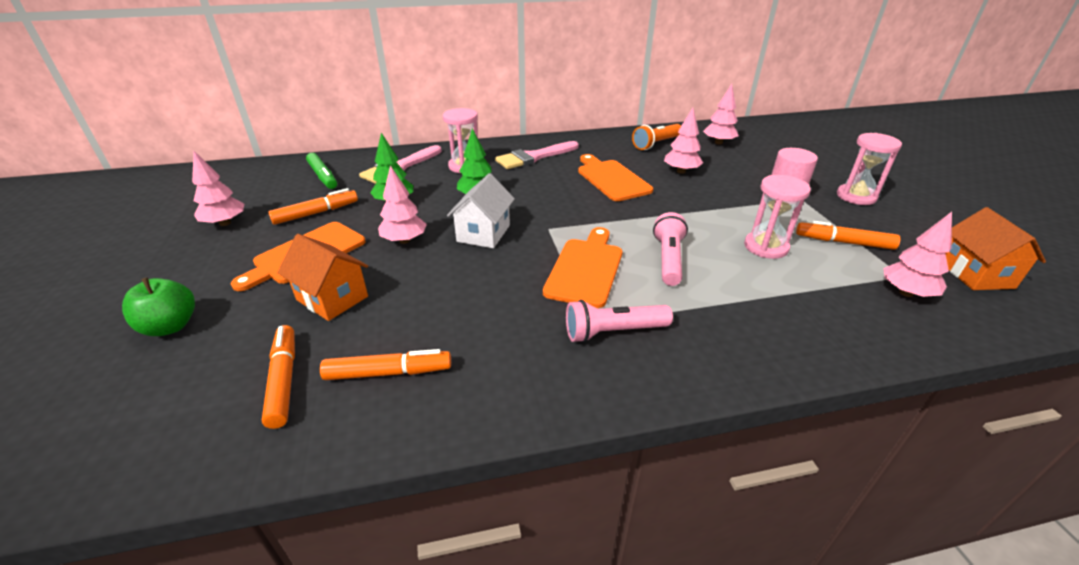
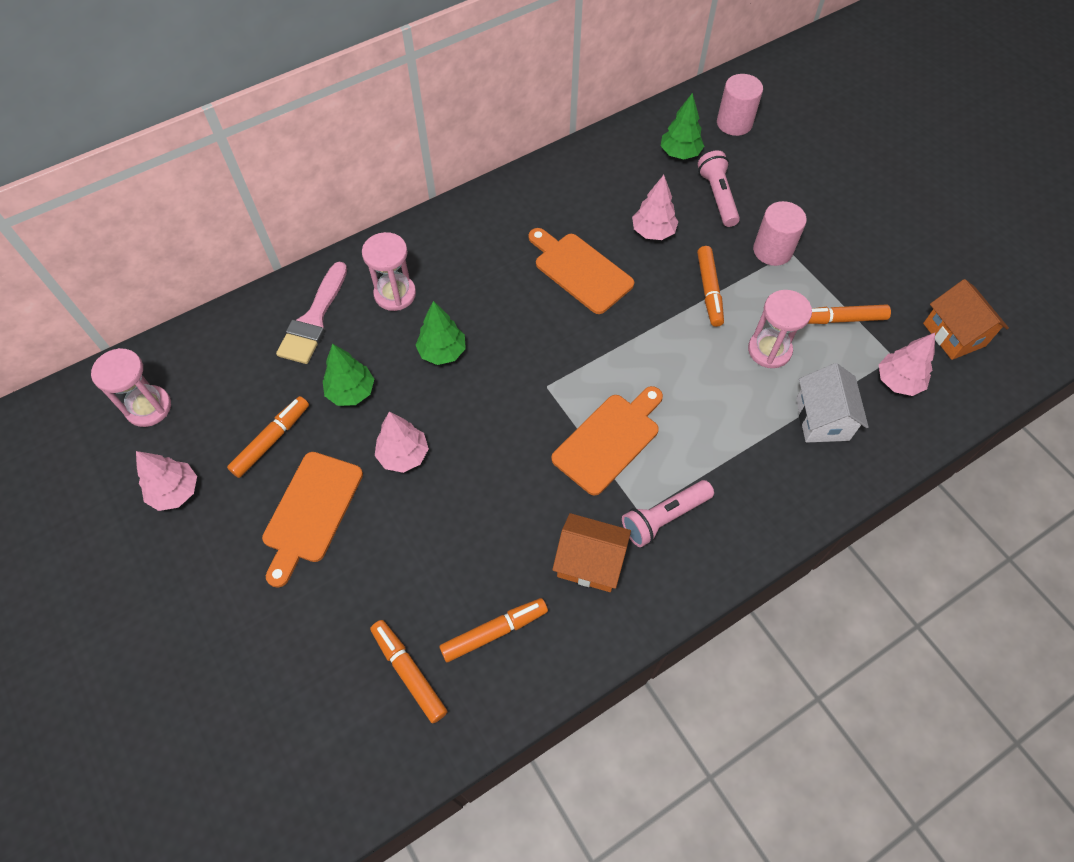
camera: 20 degrees left, 25 degrees up
green apple [122,278,195,336] -> none
orange house [277,234,368,321] -> orange house moved to [552,513,631,592]
green marker [306,153,337,189] -> none
white house [447,173,515,248] -> white house moved to [796,363,869,443]
pink brush [495,141,579,169] -> none
orange cutting board [543,227,622,308] -> orange cutting board turned 45 degrees clockwise [551,386,663,495]
orange flashlight [632,124,681,150] -> none
pink flashlight [653,212,688,286] -> pink flashlight moved to [698,150,740,227]
pink tree [703,84,739,145] -> green tree [661,93,704,159]
pink hourglass [837,133,902,205] -> pink hourglass moved to [91,348,171,427]
none -> orange marker [697,246,724,327]
none -> pink cylinder [717,74,763,136]

